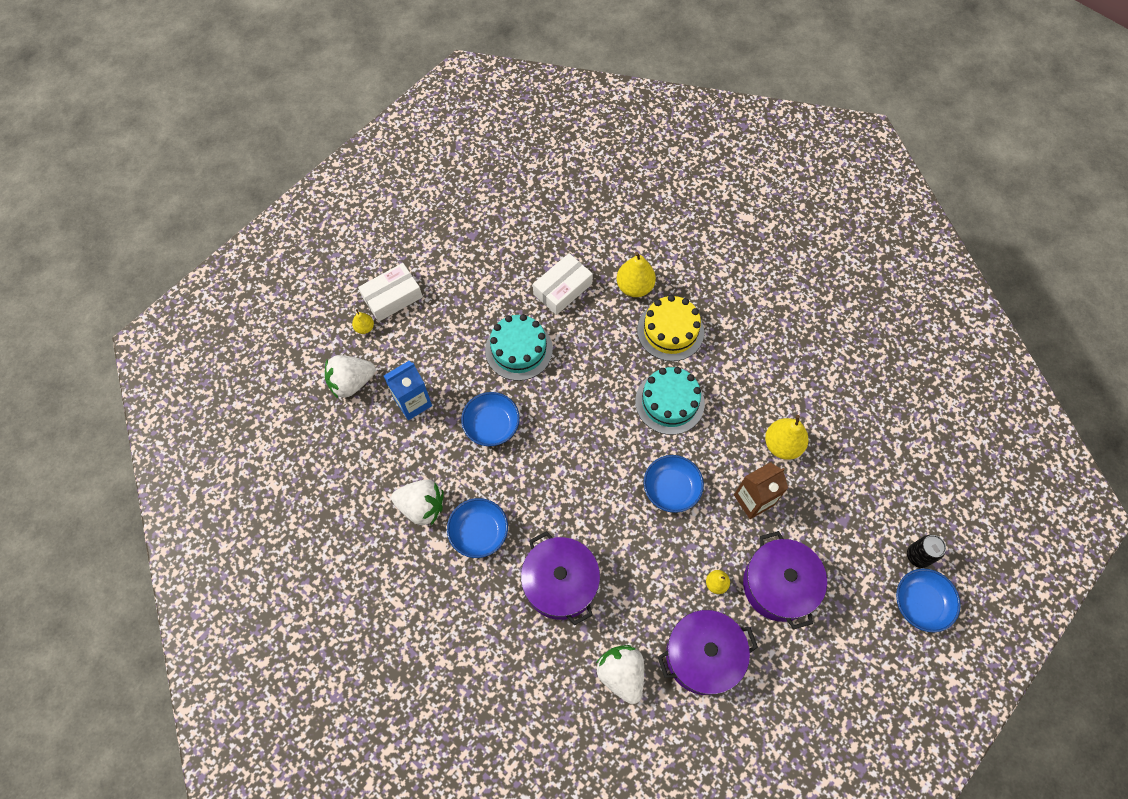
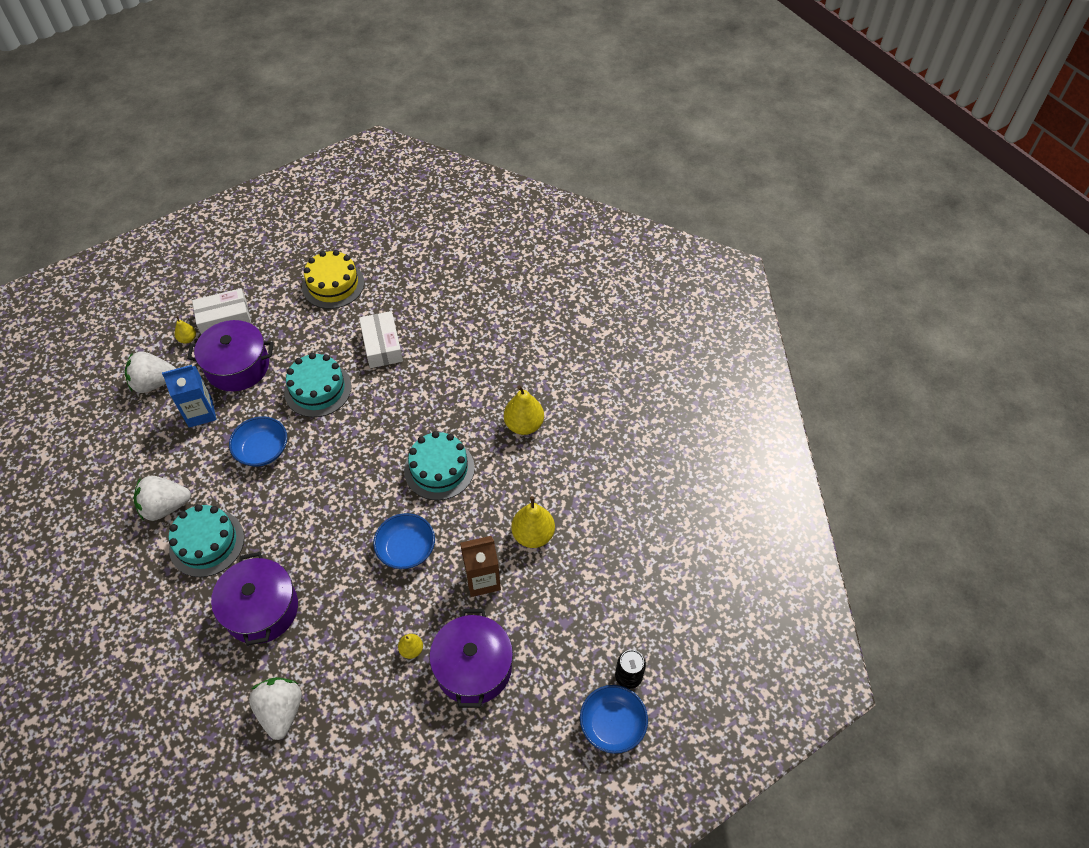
camera: 15 degrees right, 10 degrees down
white strawberry [391,479,444,525] -> white strawberry turned 135 degrees clockwise [134,476,191,521]
blue bowl [447,498,508,558] -> turquoise cake [169,504,244,577]
white box [533,253,593,315] -> white box turned 75 degrees counterclockwise [359,311,403,368]
yellow pear [616,252,656,297] -> yellow pear moved to [504,385,544,435]
yellow cake [637,295,704,361] -> yellow cake moved to [302,250,364,309]
purple pot [658,610,758,695] -> purple pot moved to [187,320,274,391]

